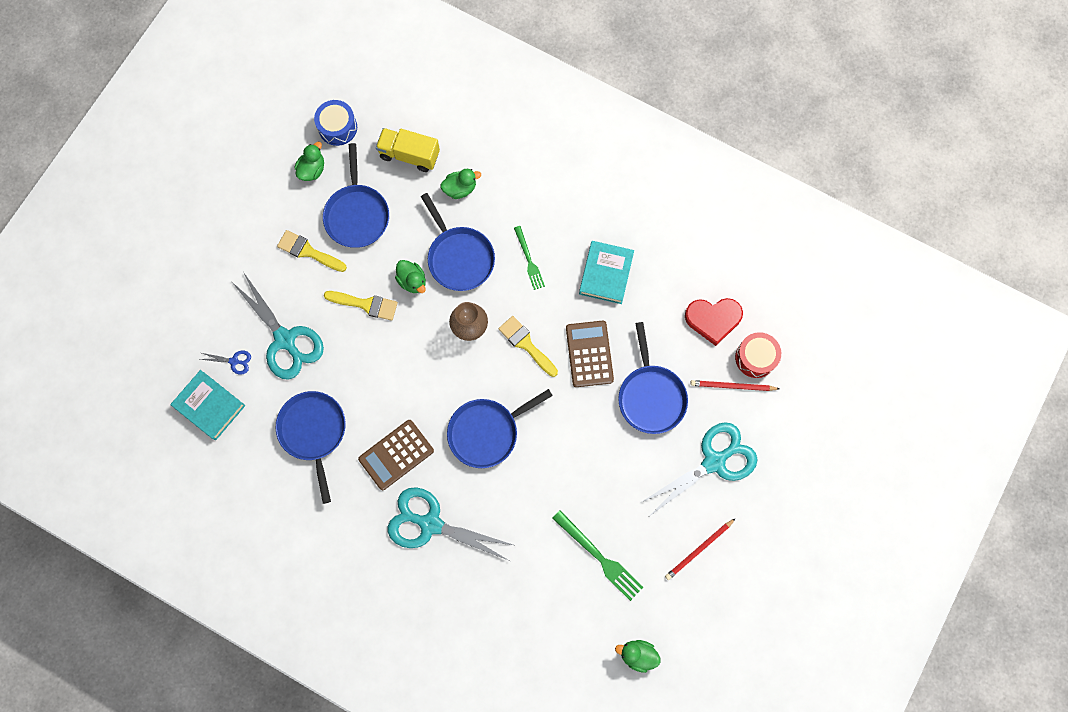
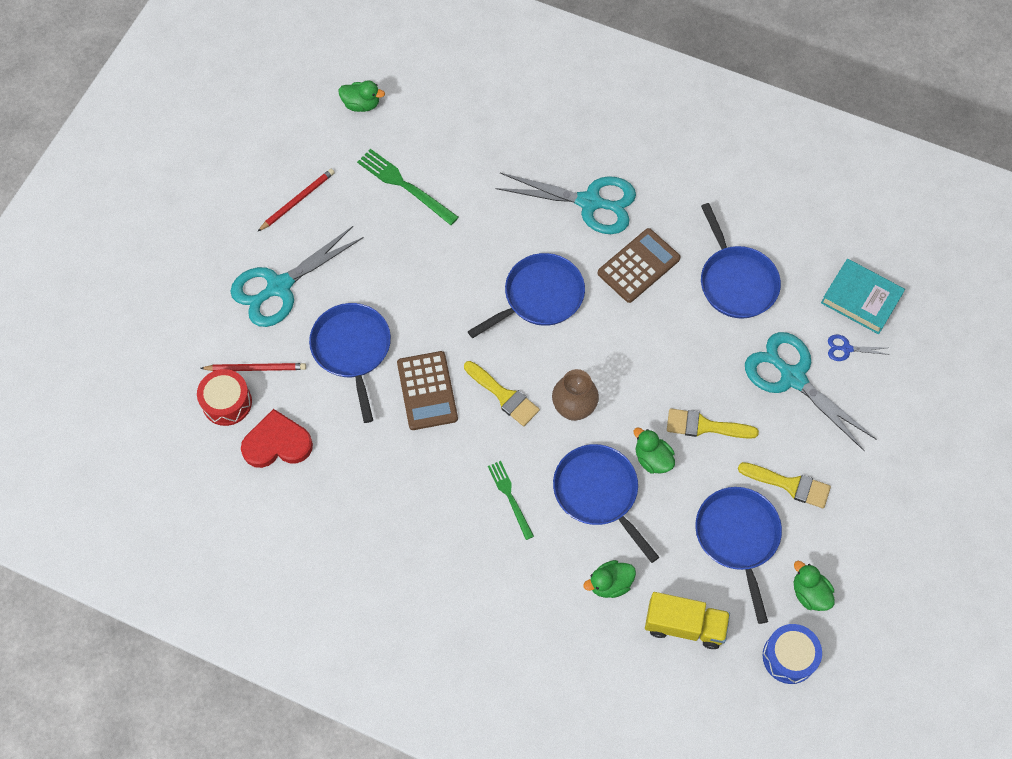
camera: 175 degrees right, 10 degrees down
green duck [295,142,324,181] -> green duck turned 120 degrees clockwise [794,561,835,611]
turquoise book [579,241,634,304] -> none

